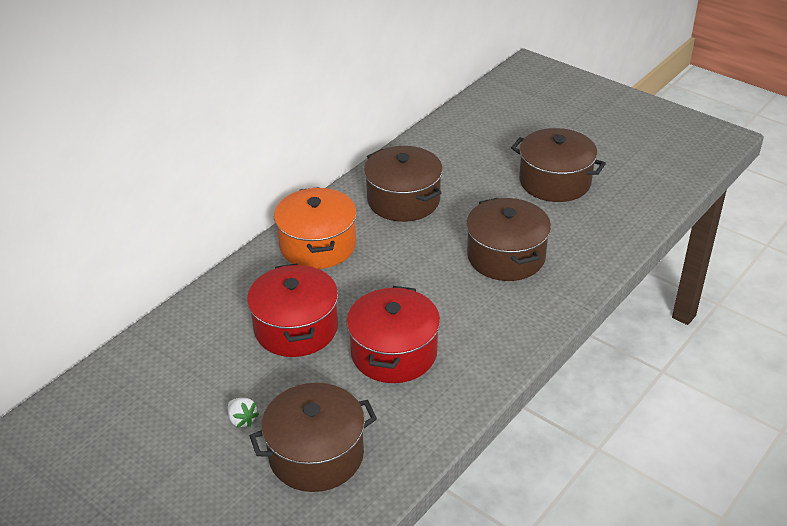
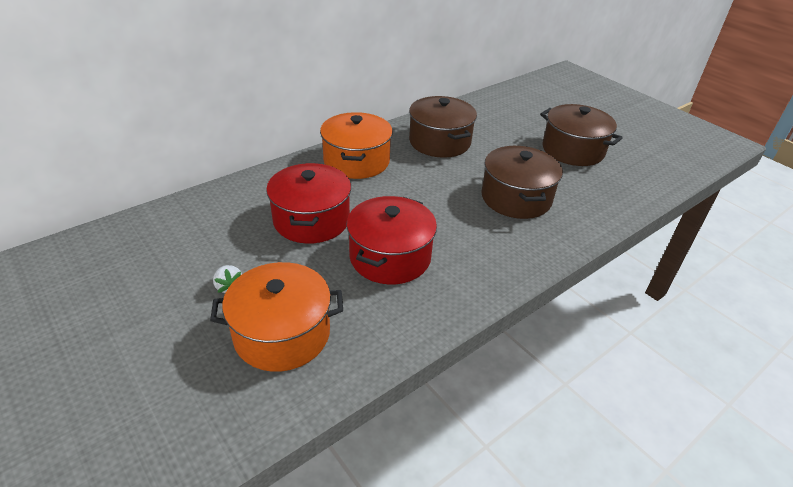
camera: 10 degrees right, 0 degrees up
brown pot [250,383,377,492] -> orange pot [210,262,343,372]

